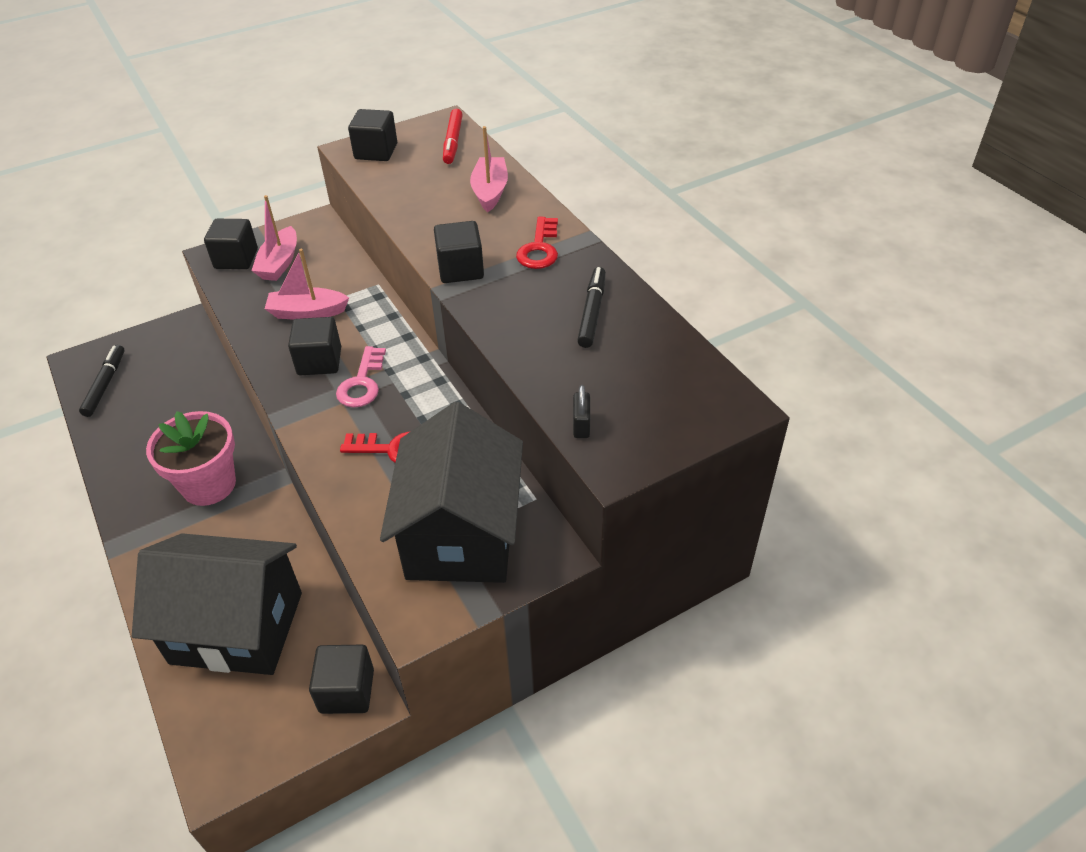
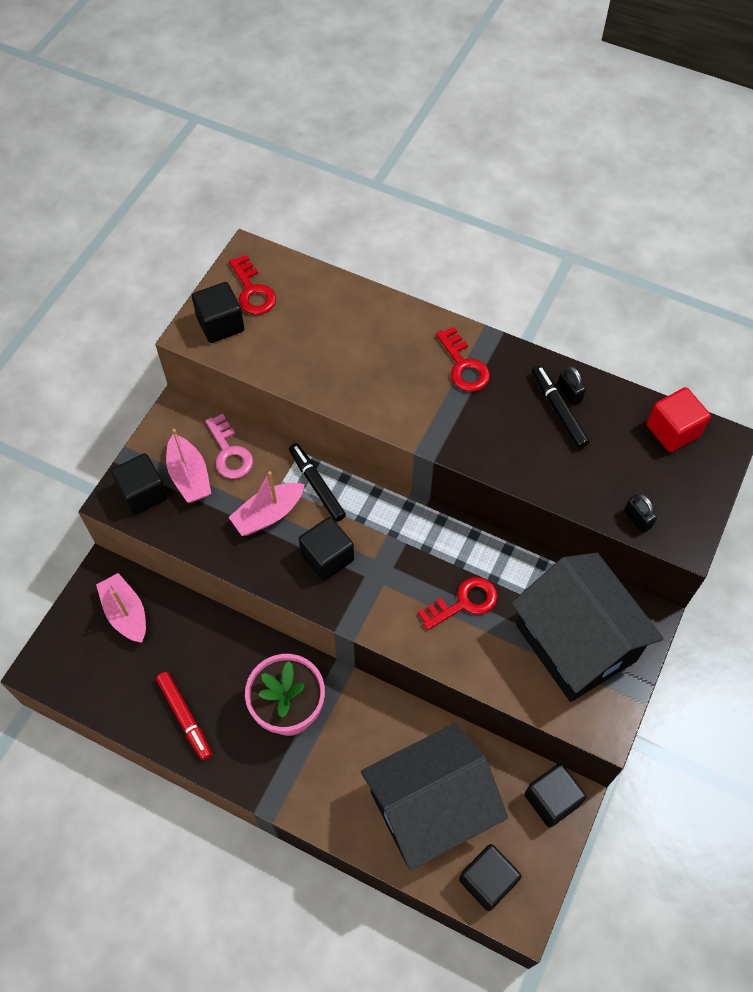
camera: 35 degrees left, 15 degrees up
black marker [79,345,125,417] -> black marker moved to [289,443,346,522]
pink key [336,346,386,408] -> pink key moved to [206,414,253,479]
black cube [434,221,484,283] -> black cube moved to [459,844,521,911]
red marker [443,109,463,164] -> red marker moved to [156,672,212,760]
pink boat [470,126,508,212] -> pink boat moved to [96,573,146,643]
none -> red key [229,255,276,315]
none -> black padlock [557,367,586,405]
none -> red cube [647,387,711,452]

